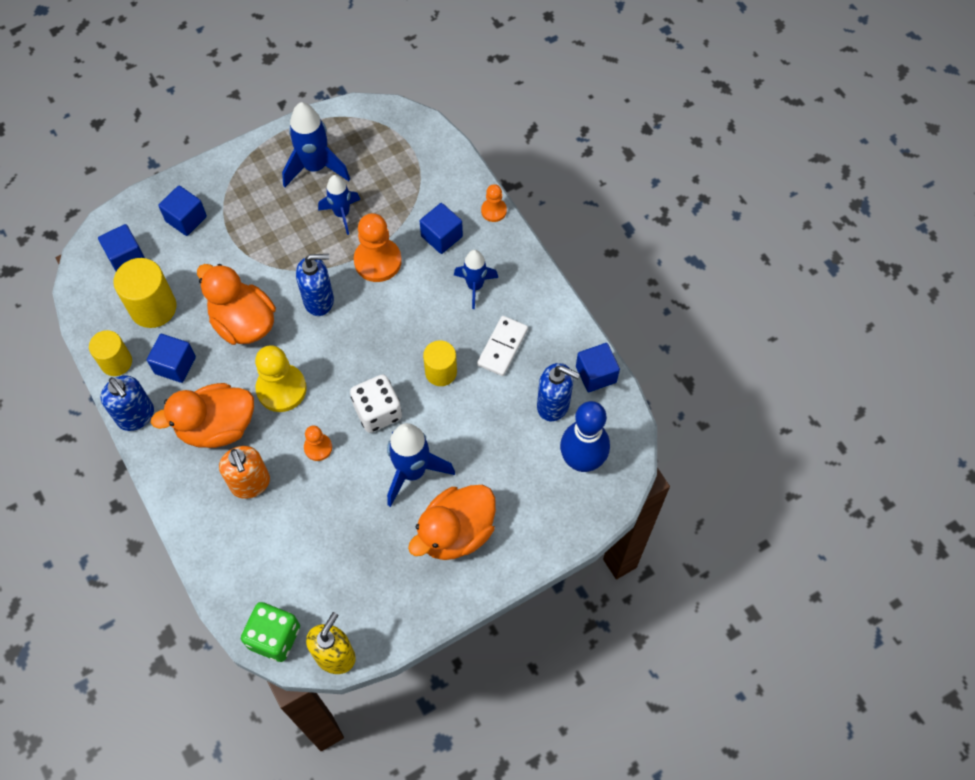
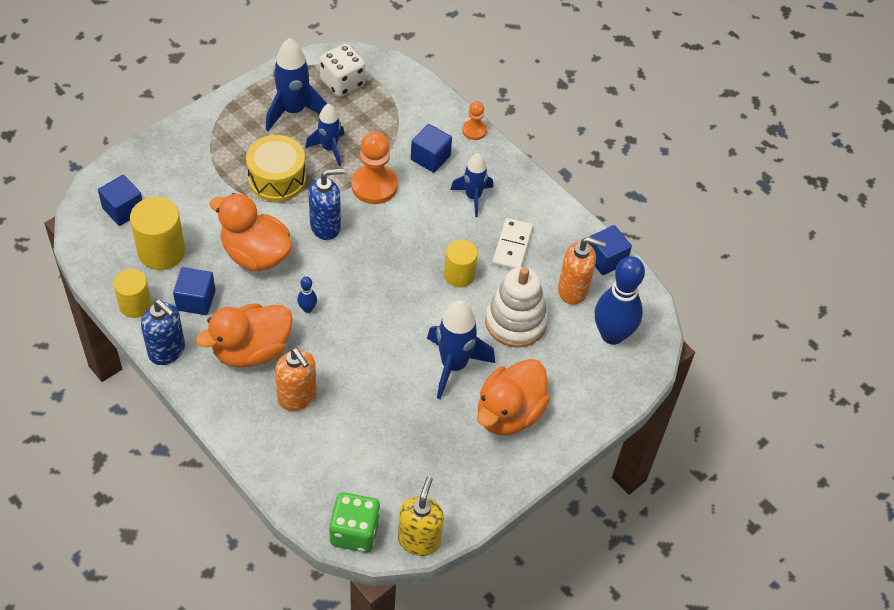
camera: 15 degrees left, 10 degrees down
blue cube [158,186,207,236] -> none
yellow pawn [255,345,307,412] -> blue bowling pin [297,277,317,313]
orange pawn [304,425,332,461] -> none
white dice [350,374,402,433] -> white dice moved to [320,44,365,97]
blue soap dispenser [537,363,580,421] -> orange soap dispenser [558,237,606,305]
none -> yellow drum [246,135,306,201]
none -> white stacking toy [485,267,548,348]

